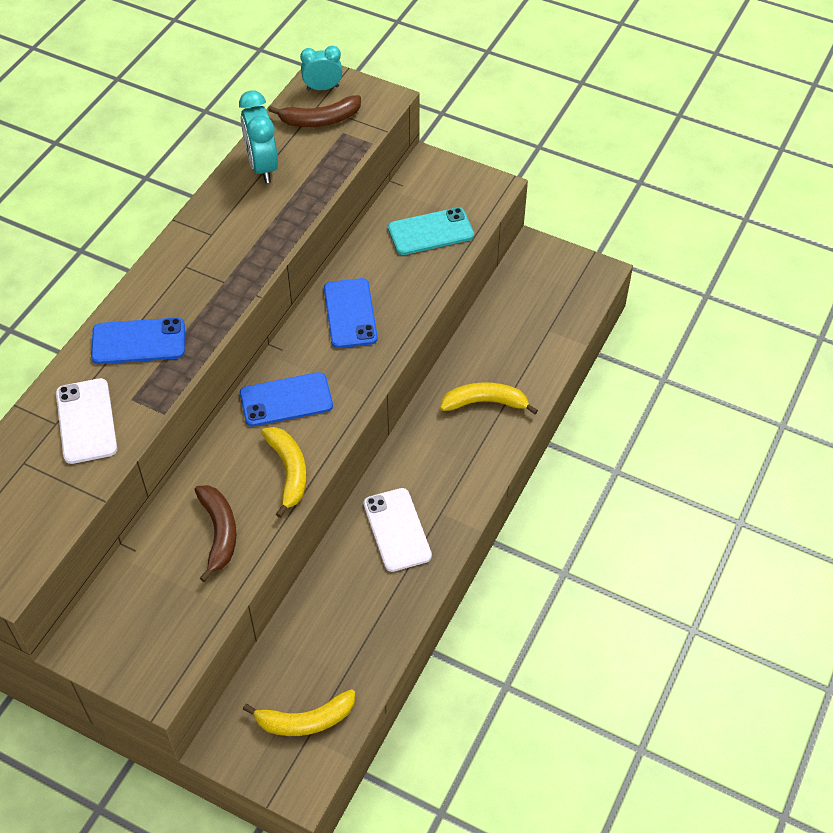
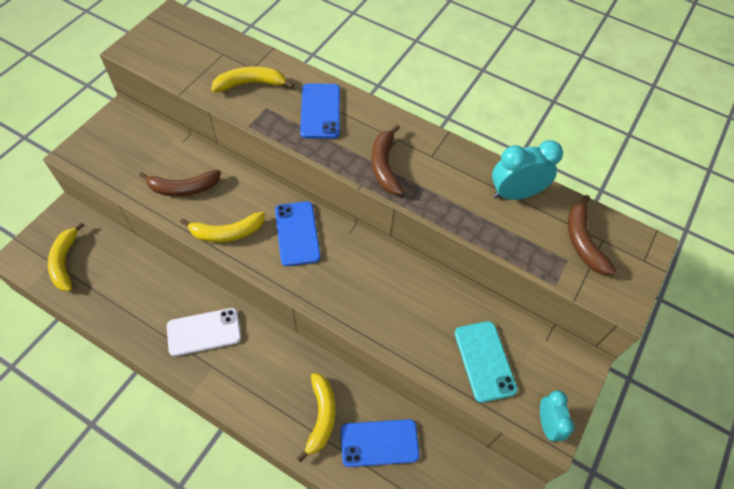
camera: 90 degrees right, 5 degrees up
white phone [56,378,117,464] -> yellow banana [211,66,294,92]
turquoise clock [300,46,342,91] -> turquoise clock moved to [540,390,574,442]
blue phone [324,278,378,348] -> blue phone moved to [341,419,420,467]
none -> brown banana [371,125,404,195]

